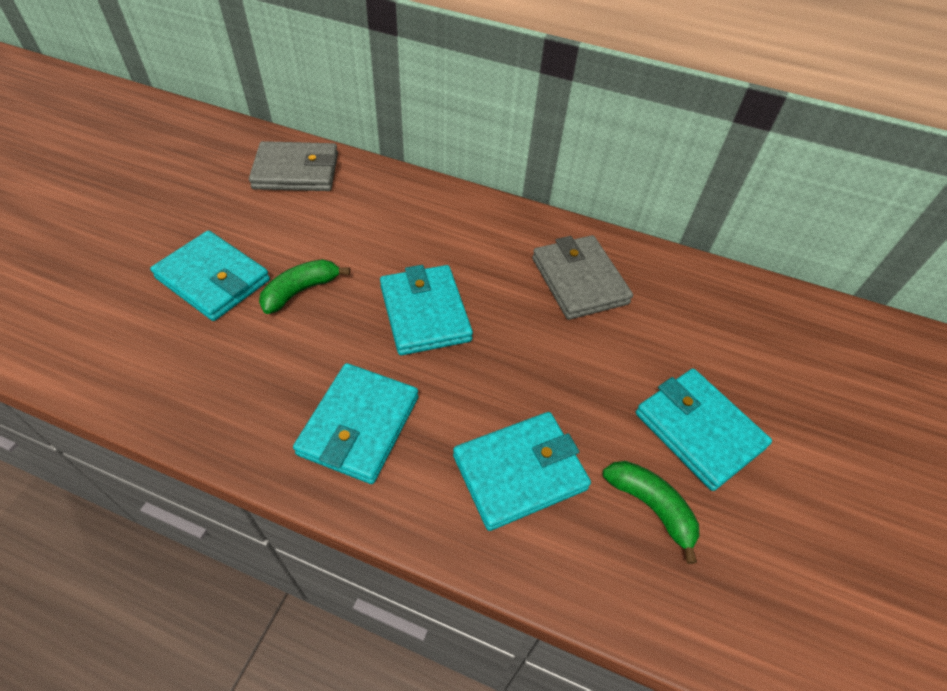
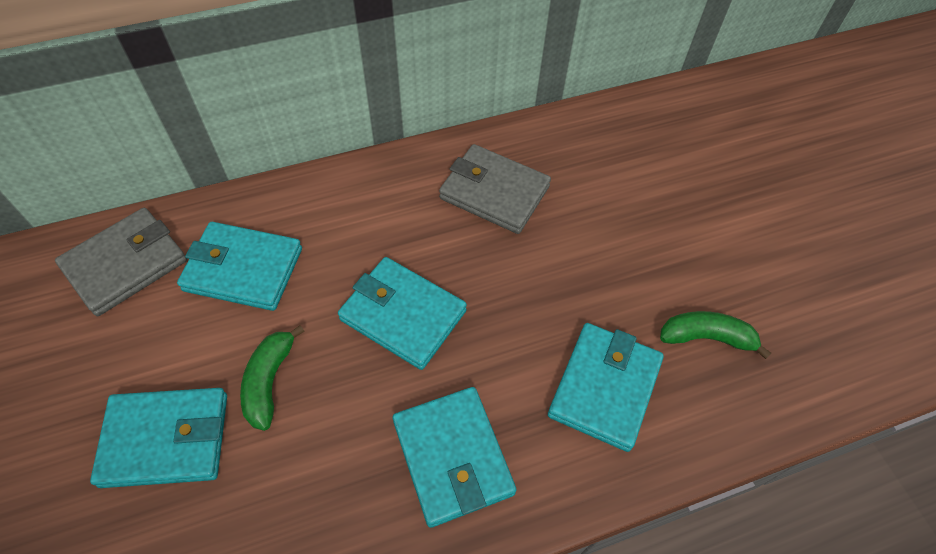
camera: 40 degrees left, 5 degrees up
turquoise wallet [636,369,772,491] -> turquoise wallet moved to [177,222,302,311]

